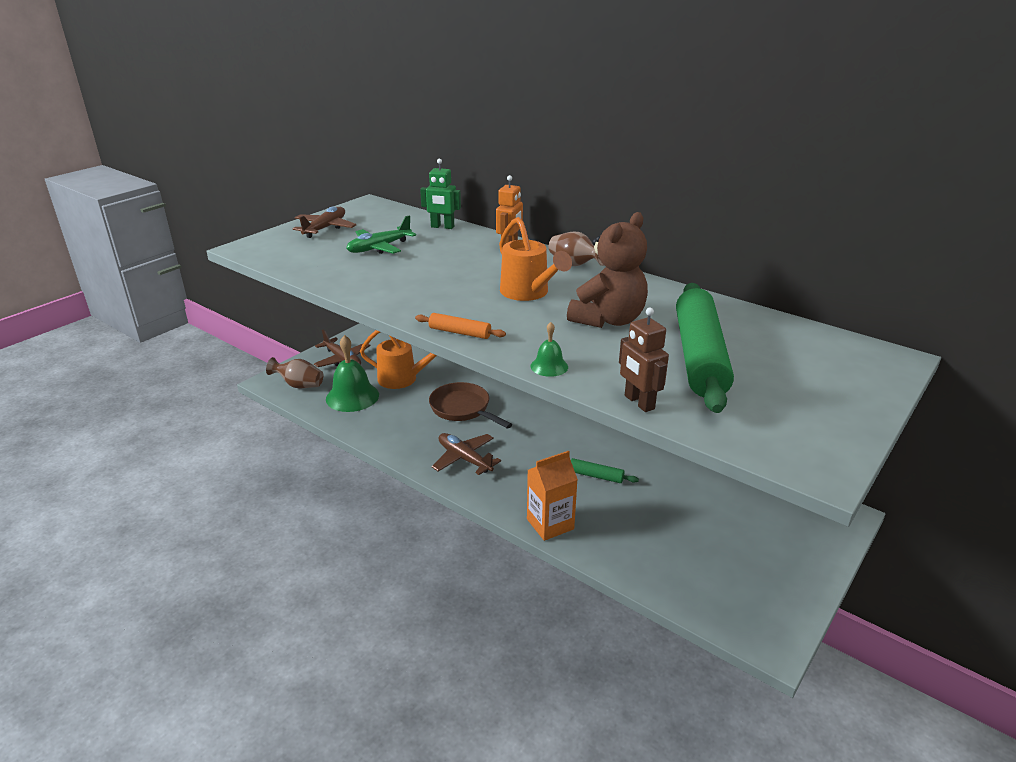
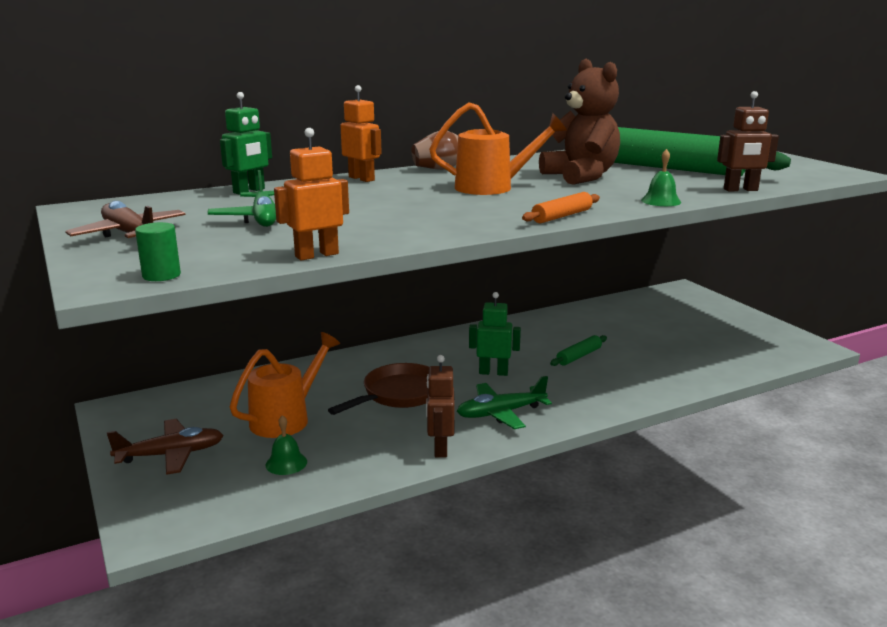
camera: 65 degrees left, 10 degrees down
brown vase [266,357,323,389] -> none
green bell [326,335,379,412] -> green bell [266,415,307,475], size x0.49
brown pan [429,382,512,429] -> brown pan turned 150 degrees clockwise [328,363,429,415]
brown plane [432,433,501,475] -> green plane [457,376,552,429]
orange carton [527,451,578,541] -> none
none -> green cylinder [135,222,181,281]
none -> orange robot [274,128,349,260]
none -> brown robot [426,355,455,458]
none -> green robot [469,292,521,376]

